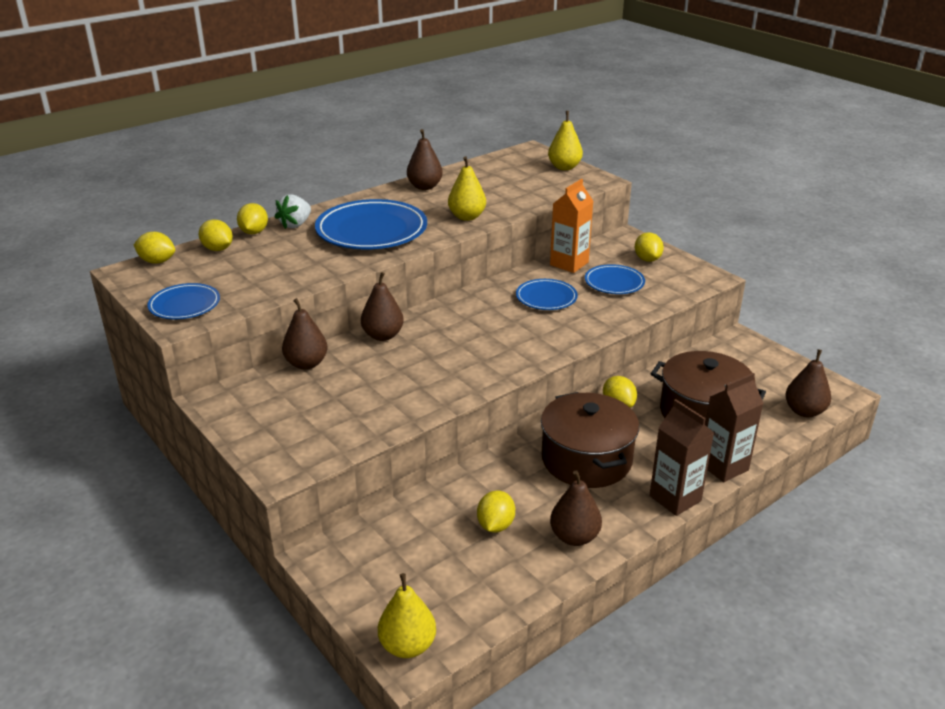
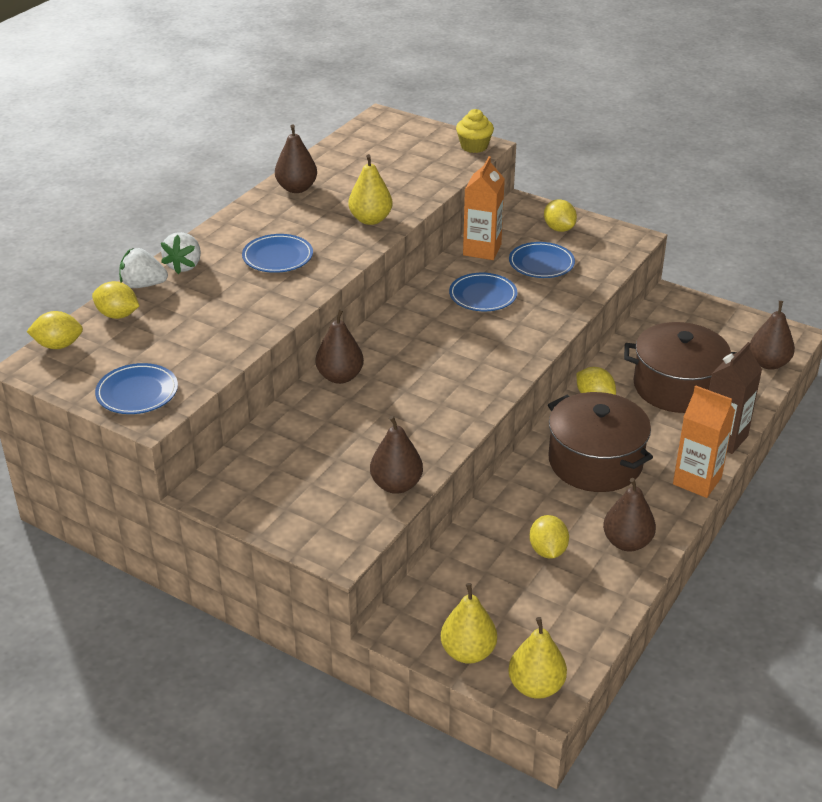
camera: 20 degrees left, 5 degrees up
yellow lemon [237,203,268,234] -> white strawberry [119,248,168,288]
brown pear [282,298,328,370] -> brown pear moved to [370,416,423,494]
blue plate [315,199,427,249] -> blue plate [242,234,313,273], size x0.55
yellow pear [548,111,583,170] -> yellow pear moved to [441,583,497,664]
brown carton [649,399,714,516] -> orange carton [673,386,735,498]
none -> yellow cupcake [456,109,494,153]

